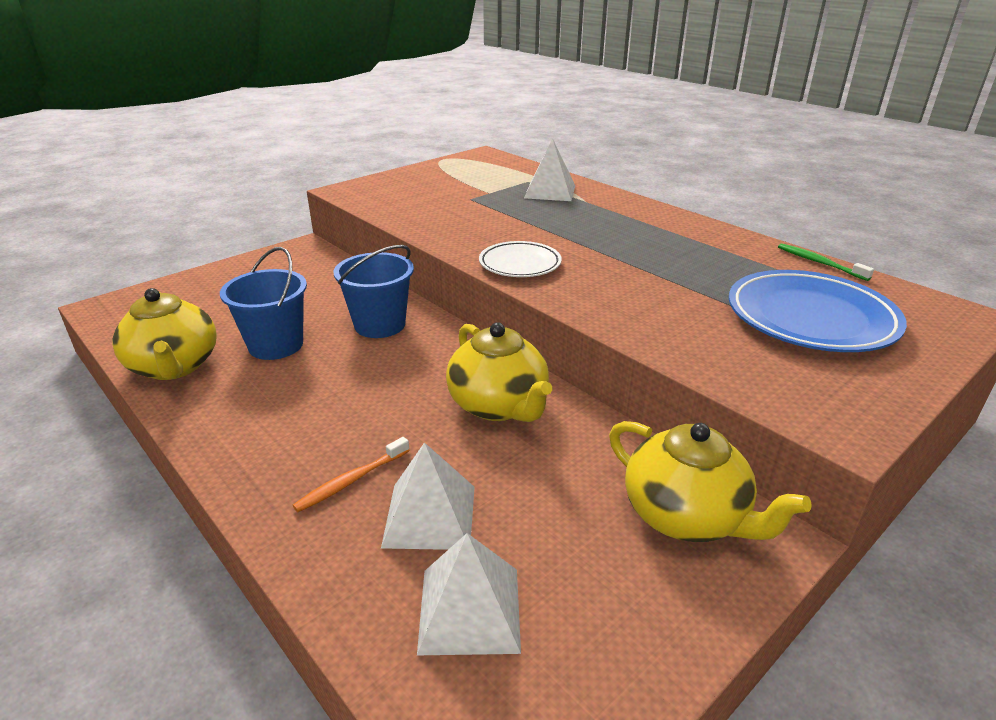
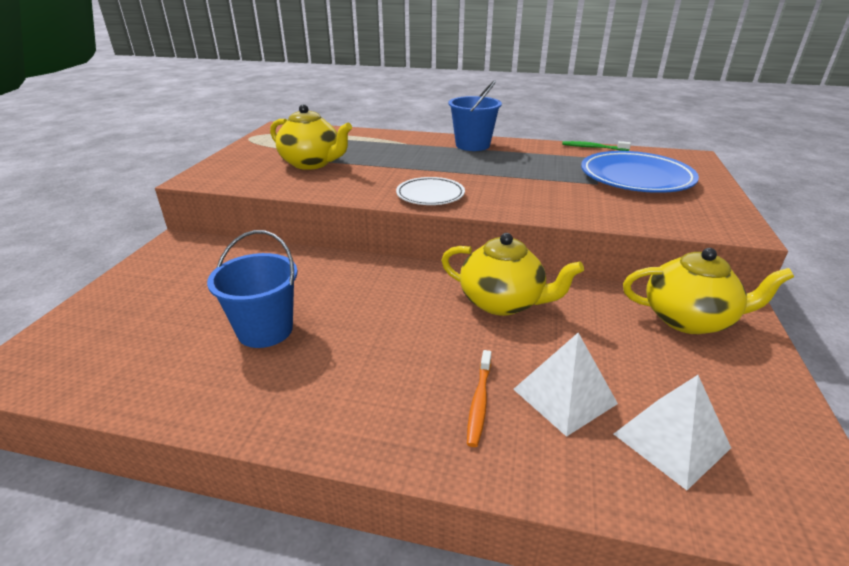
camera: 35 degrees left, 0 degrees up
yellow teapot [112,288,216,380] -> yellow teapot moved to [270,104,352,170]
blue bucket [333,245,414,338] -> blue bucket moved to [448,80,502,151]
white pyramid [524,138,575,201] -> none

